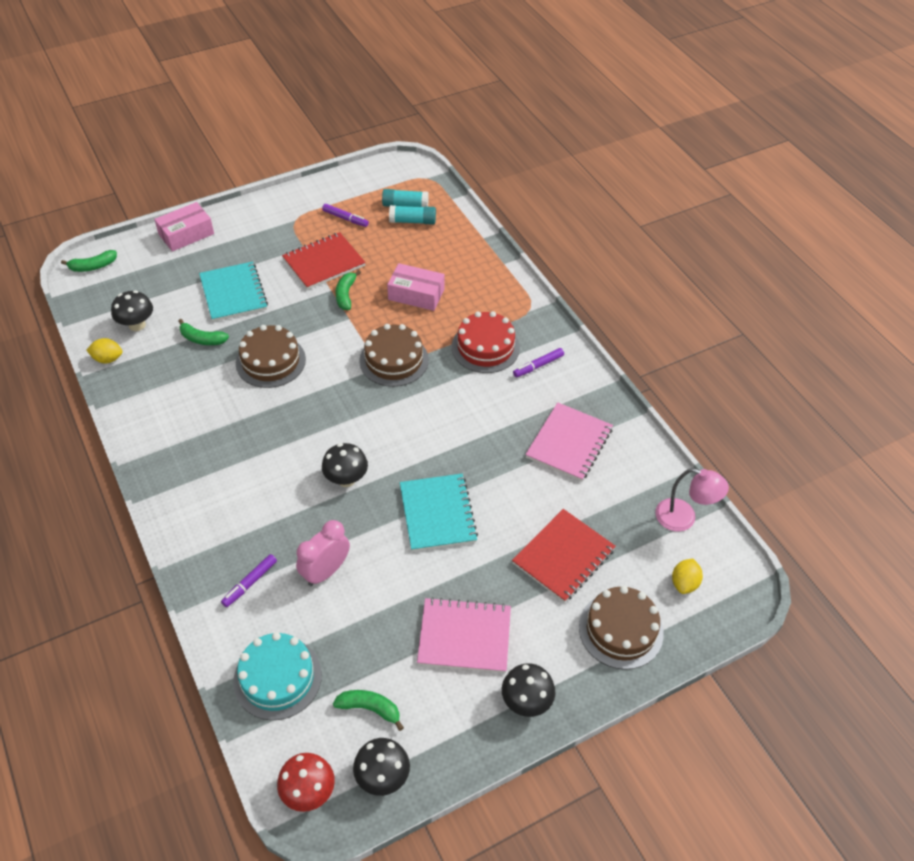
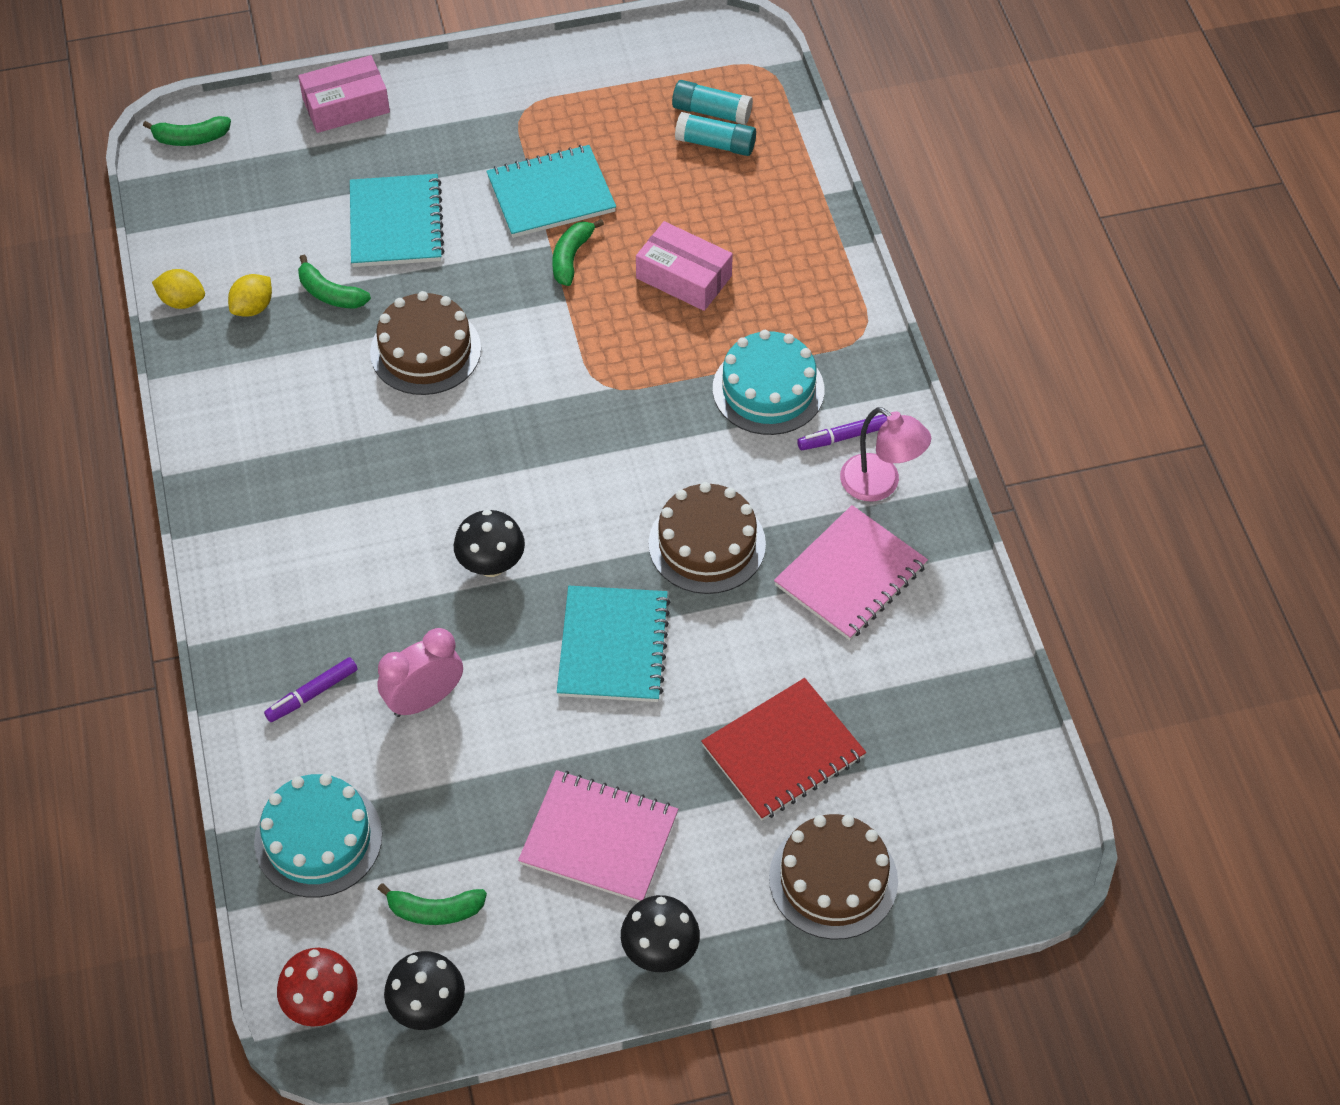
camera: 15 degrees right, 5 degrees up
black mushroom [111,290,153,331] -> none
red notebook [282,232,366,290] -> turquoise notebook [486,145,616,238]
purple marker [322,204,369,227] -> none
green banana [333,690,404,731] -> green banana turned 150 degrees clockwise [378,883,487,925]
brown cake [359,324,429,387] -> brown cake moved to [648,482,766,594]
red cake [452,311,520,373] -> turquoise cake [713,330,824,435]
pink lamp [655,468,729,532] -> pink lamp moved to [840,407,931,501]
yellow lemon [672,559,703,594] -> yellow lemon moved to [228,274,272,317]

